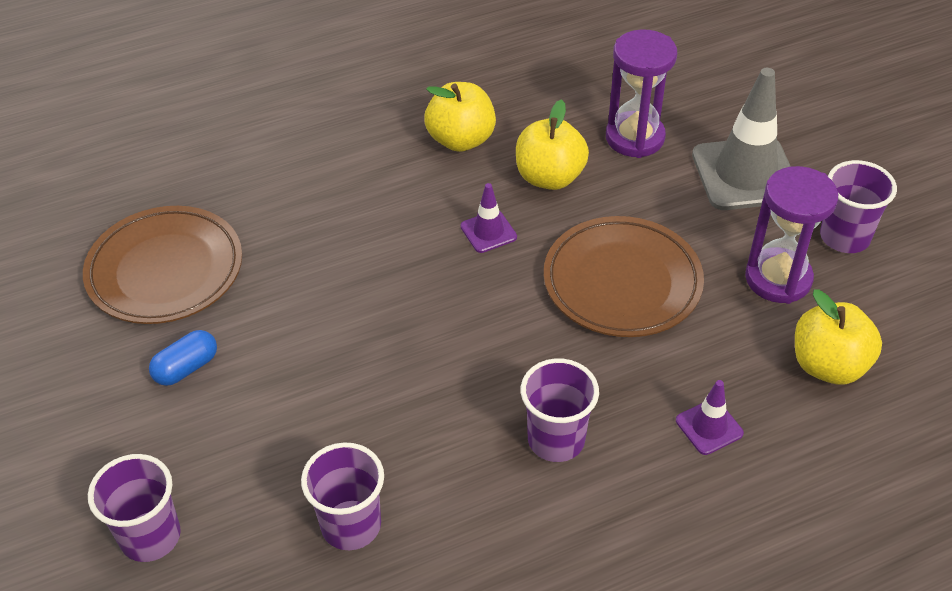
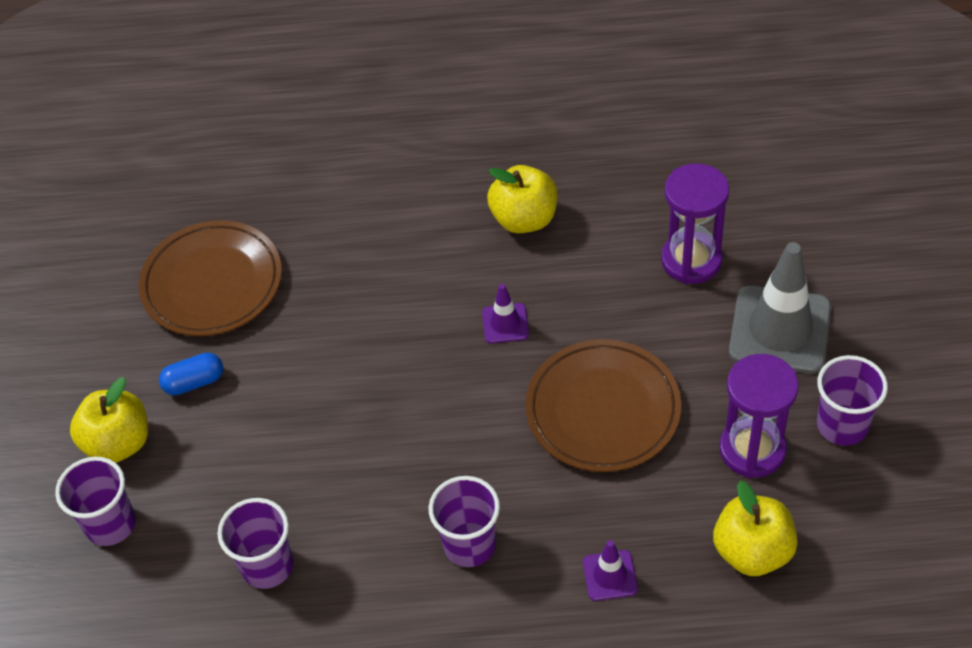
camera: 25 degrees right, 5 degrees up
yellow apple [516,99,589,190] -> yellow apple moved to [70,377,148,463]

